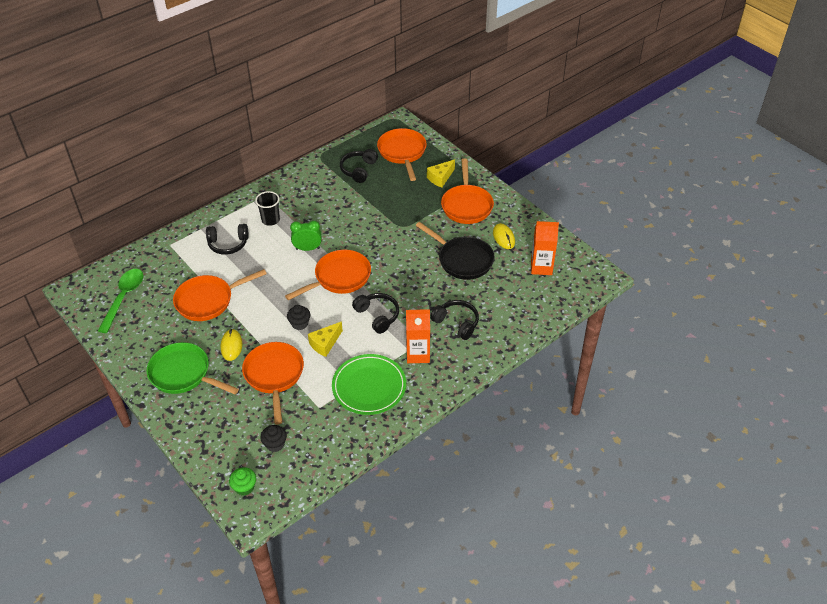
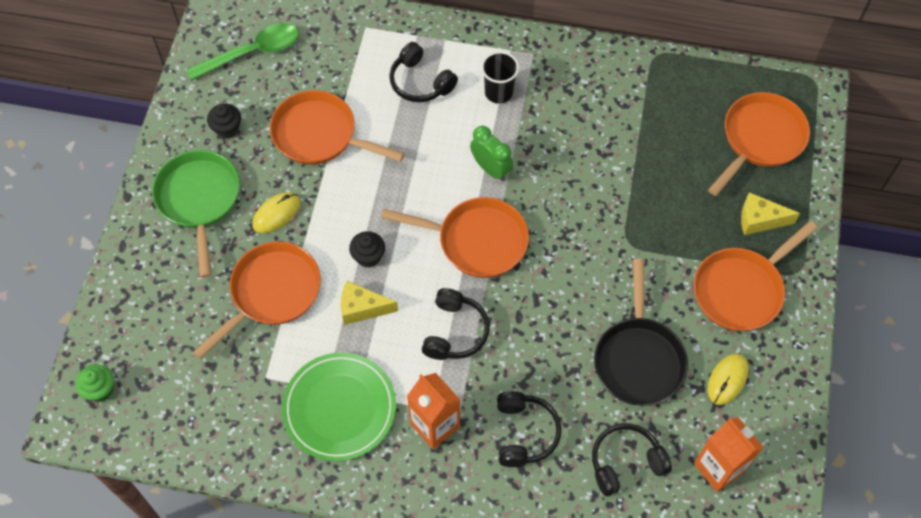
camera: 50 degrees right, 15 degrees up
black cupcake [260,425,287,452] -> black cupcake moved to [207,104,241,139]
black headphones [340,149,378,183] -> black headphones moved to [592,423,672,496]

